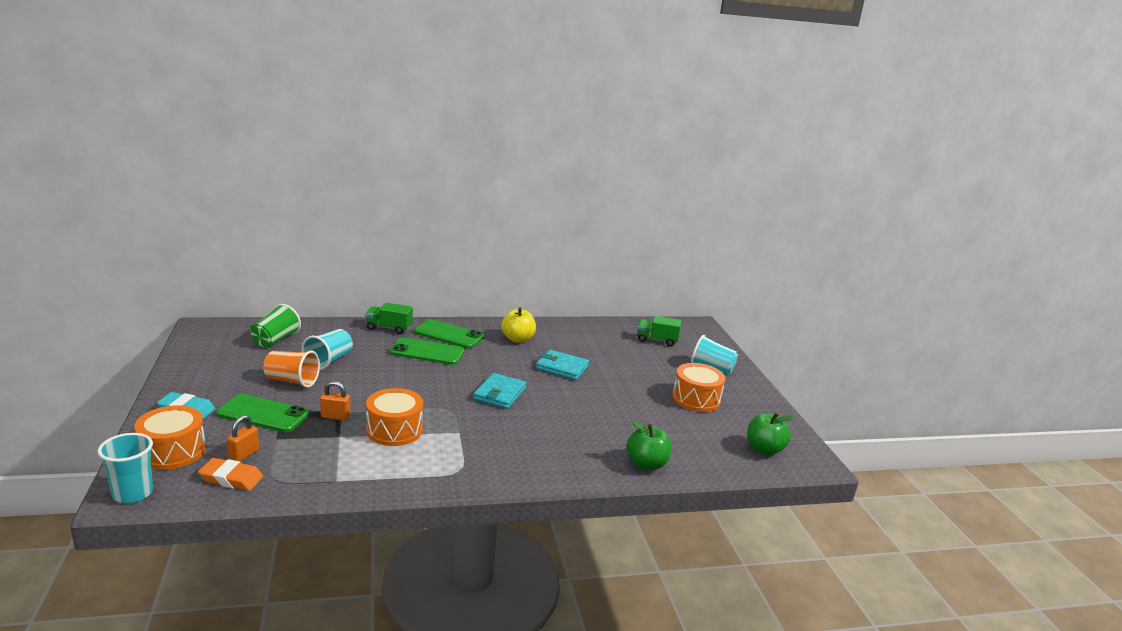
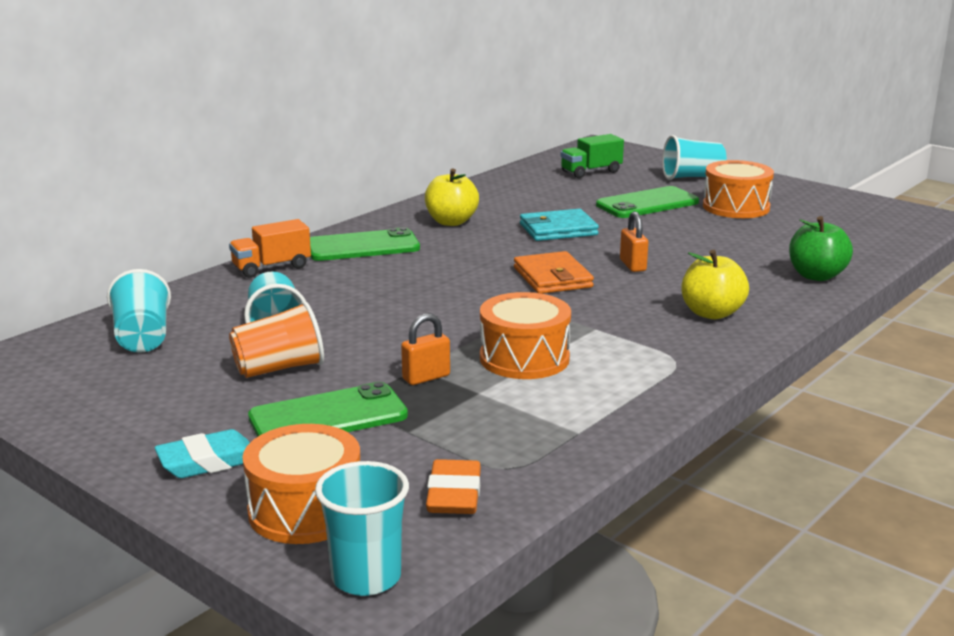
camera: 35 degrees left, 0 degrees up
orange eraser [198,458,263,491] -> orange eraser turned 60 degrees counterclockwise [426,459,481,514]
orange padlock [227,415,259,462] -> orange padlock moved to [620,211,648,272]
green cup [250,304,301,348] -> turquoise cup [107,269,171,353]
green truck [365,303,413,334] -> orange truck [229,219,311,278]
green phone [390,337,464,365] -> green phone moved to [596,186,699,218]
turquoise wallet [473,373,527,409] -> orange wallet [514,251,594,294]
green apple [747,413,795,455] -> none
none -> yellow apple [682,250,749,319]

